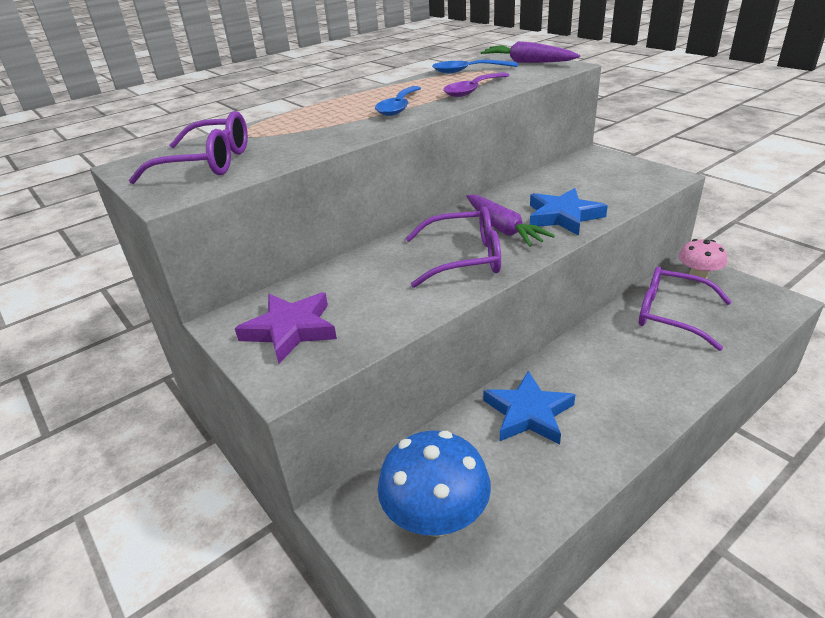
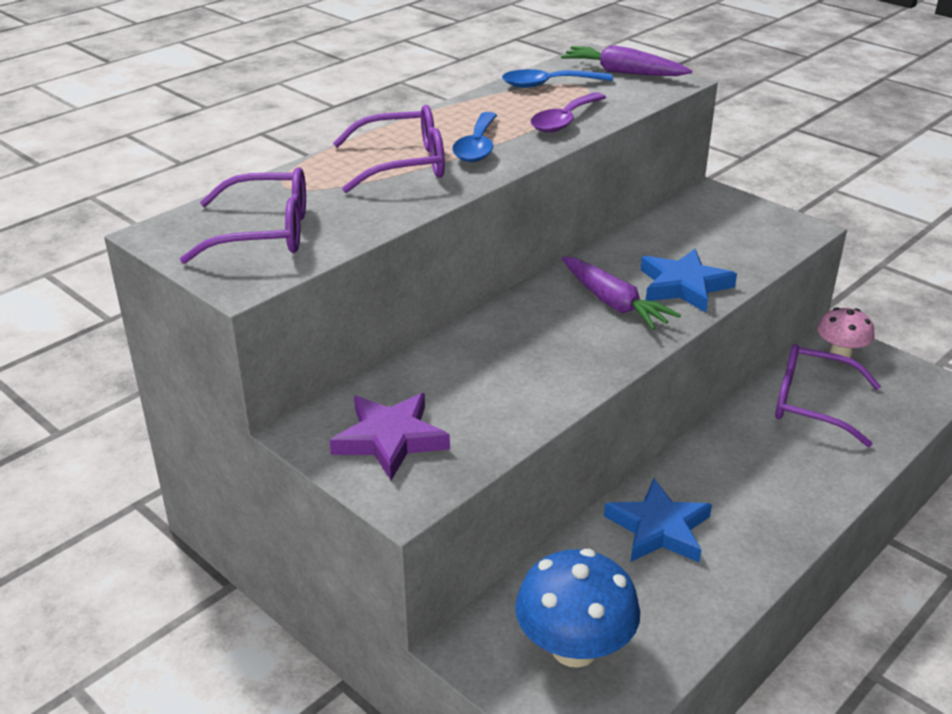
camera: 10 degrees left, 0 degrees up
purple glasses [406,207,501,288] -> purple glasses moved to [333,105,445,193]

